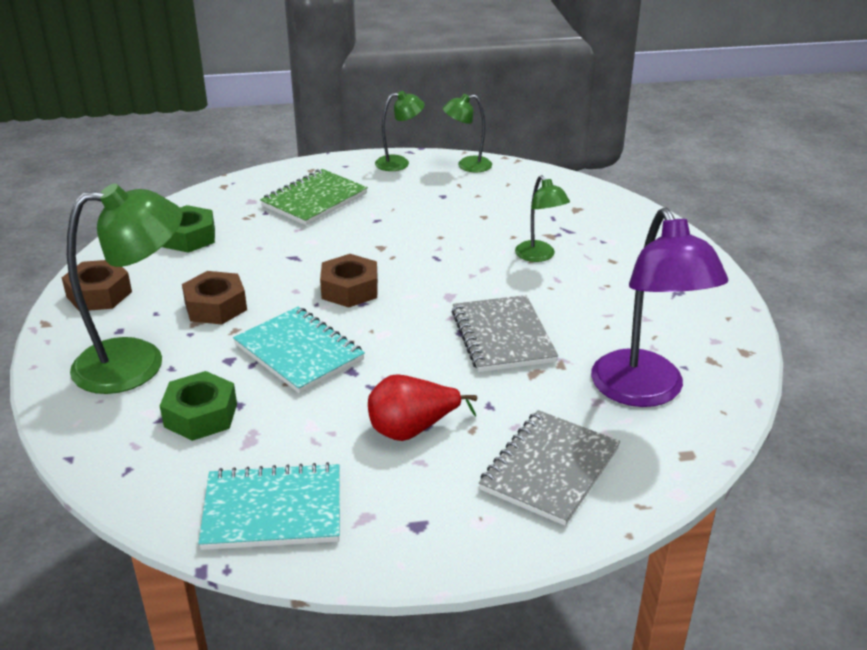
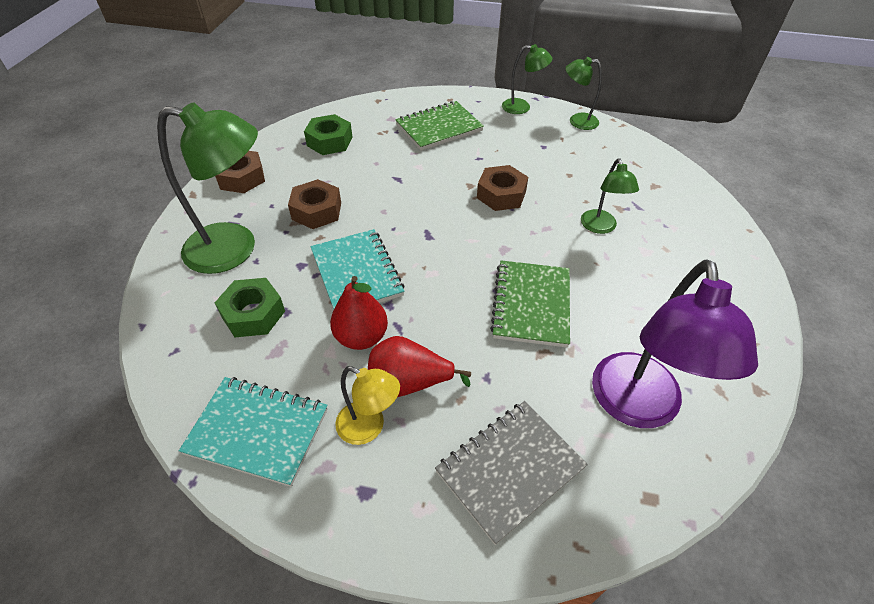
camera: 20 degrees right, 15 degrees up
brown nut [320,254,378,307] -> brown nut moved to [477,165,528,211]
grey notebook [452,295,558,372] -> green notebook [490,260,570,348]
none -> red pear [330,276,388,350]
none -> yellow lamp [335,366,400,445]

